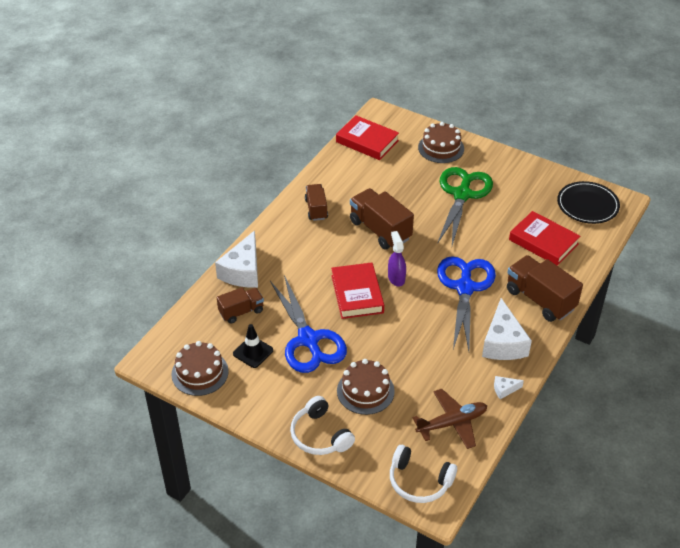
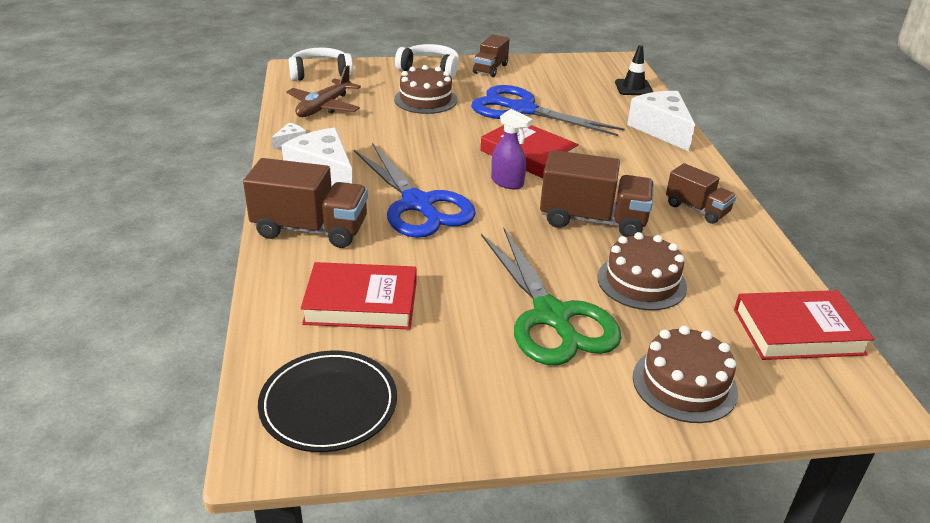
camera: 140 degrees right, 10 degrees down
brown cake [171,341,229,396] -> brown cake moved to [598,232,687,310]
brown truck [217,287,264,324] -> brown truck moved to [473,34,510,77]
black traffic cone [233,324,273,368] -> black traffic cone moved to [615,45,653,95]

